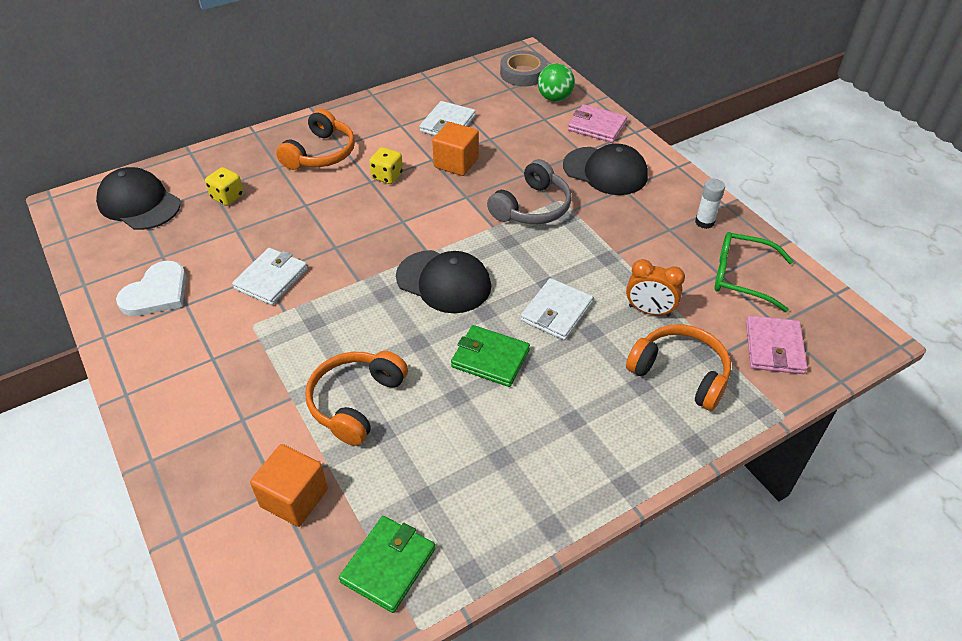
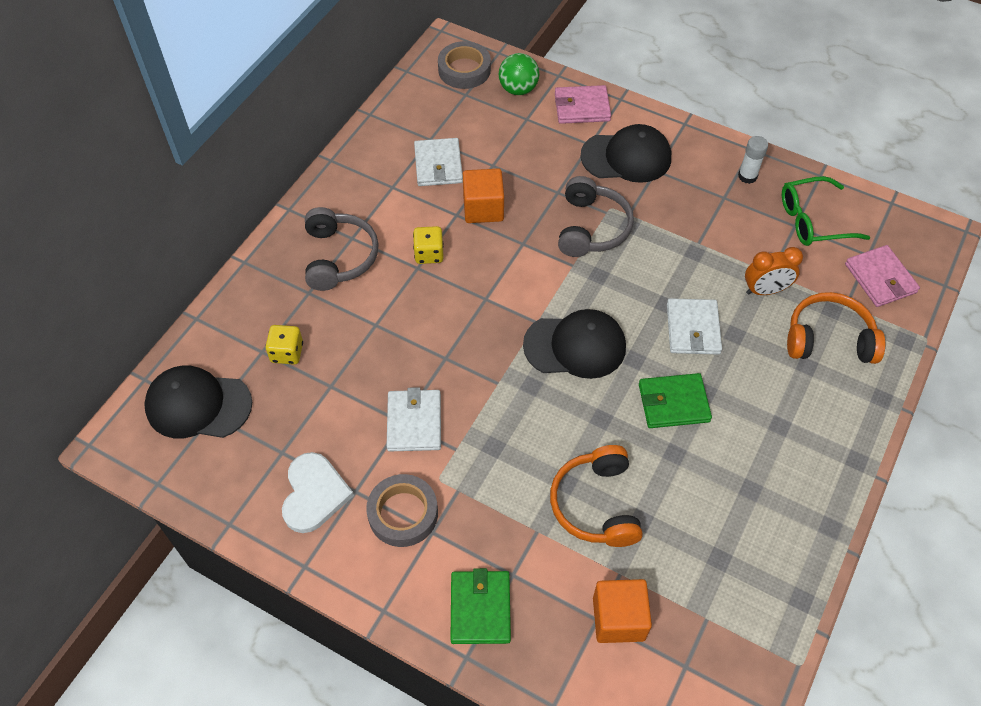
camera: 30 degrees left, 10 degrees up
orange headphones [276,109,355,170] -> grey headphones [305,207,379,291]
green wallet [339,516,435,613] -> green wallet moved to [450,568,511,644]
none -> grey tape [366,474,438,547]

